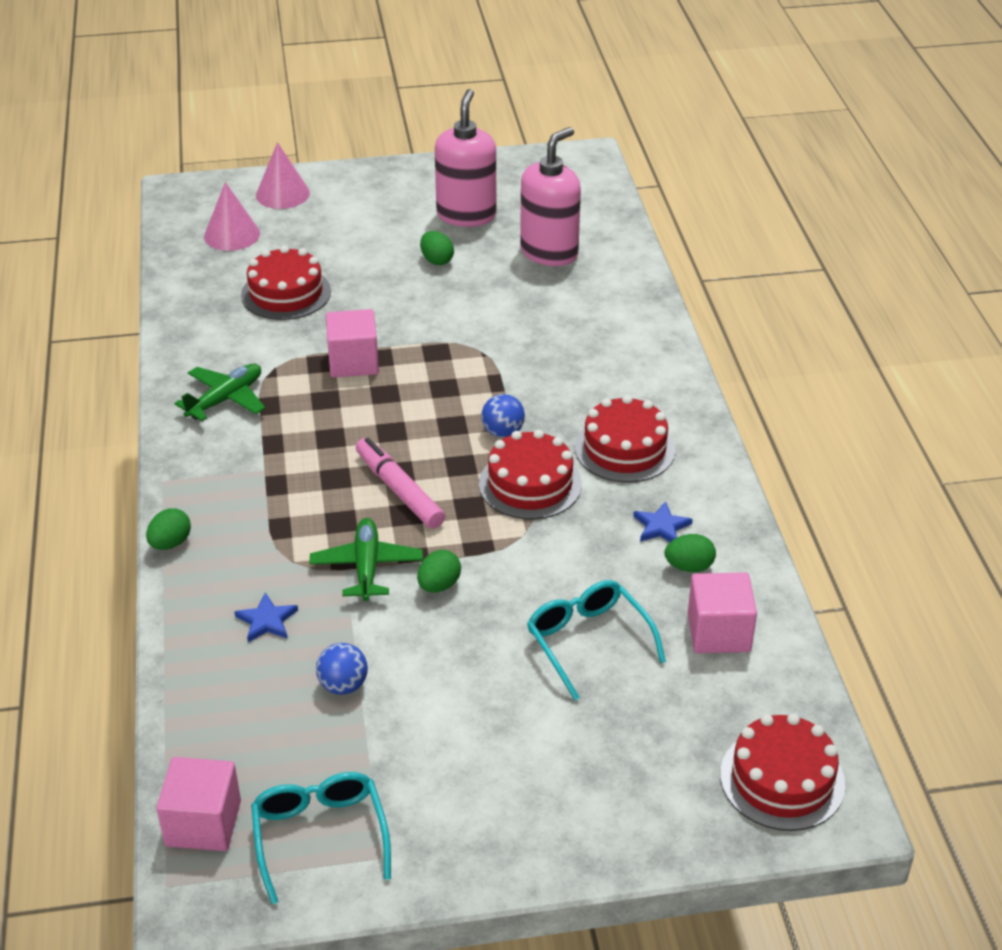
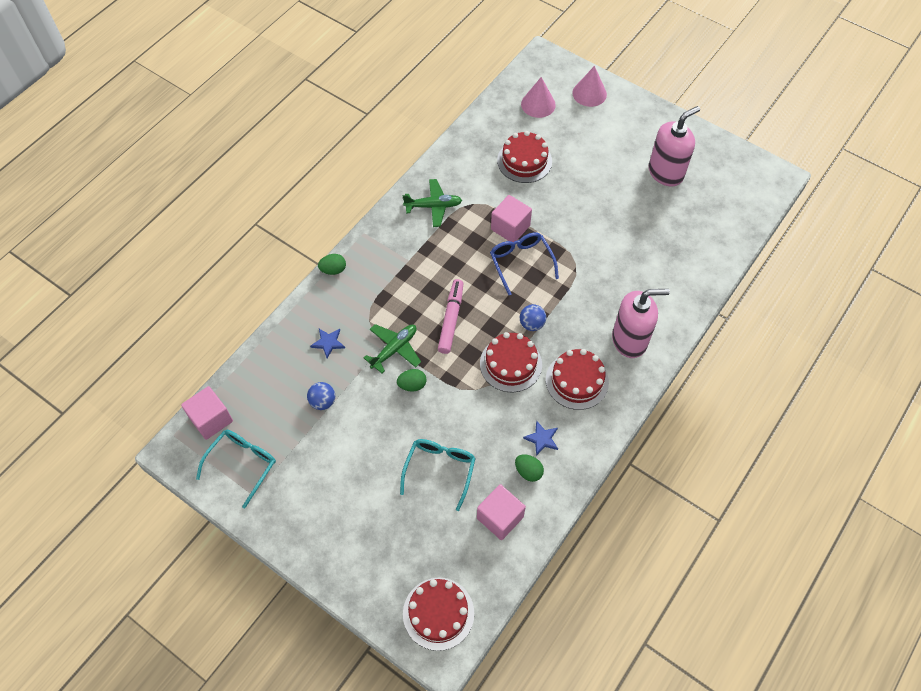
camera: 45 degrees right, 20 degrees up
green egg [420,231,454,265] -> none
pink soap dispenser [520,127,581,266] -> pink soap dispenser moved to [612,289,670,358]
none -> blue glasses [490,232,559,295]

